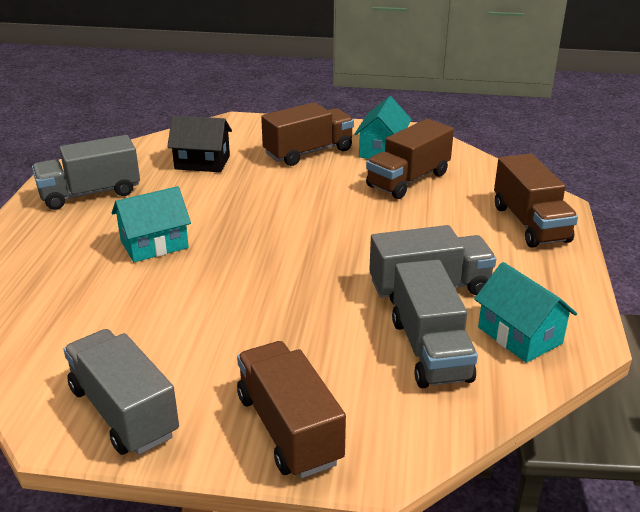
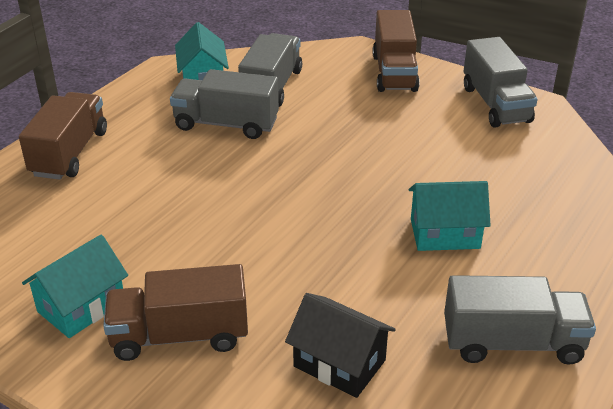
camera: 155 degrees left, 5 degrees up
brown truck [366,119,454,199] -> none

